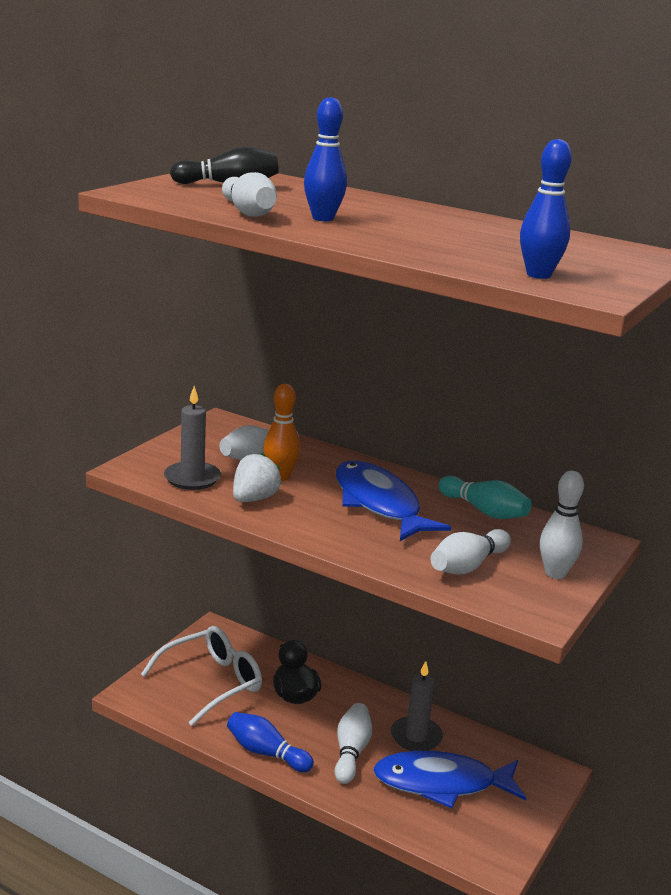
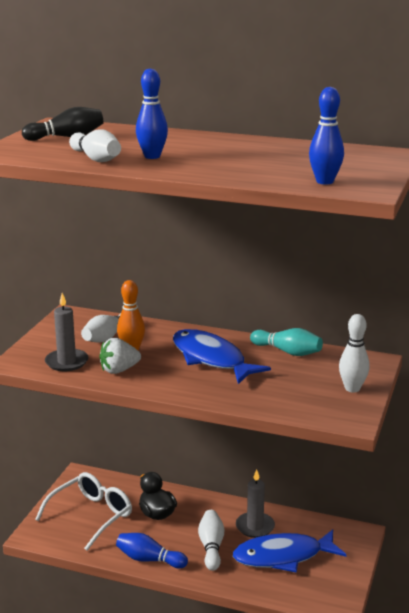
camera: 10 degrees left, 0 degrees up
white strawberry [233,453,281,502] -> white strawberry turned 135 degrees counterclockwise [99,338,141,374]
white bowling pin [430,529,511,575] -> none

